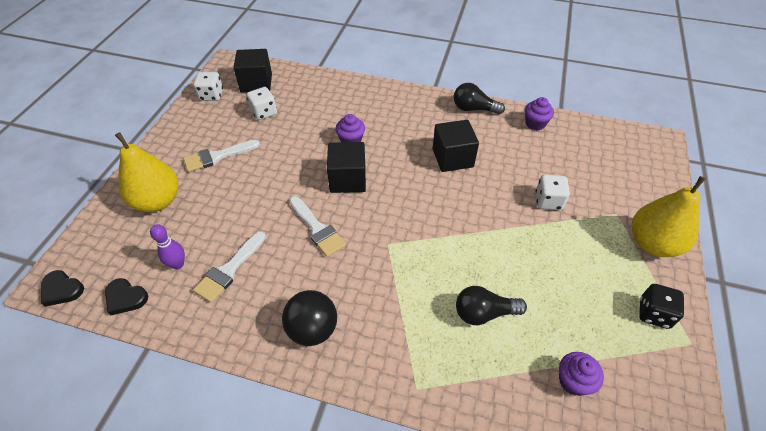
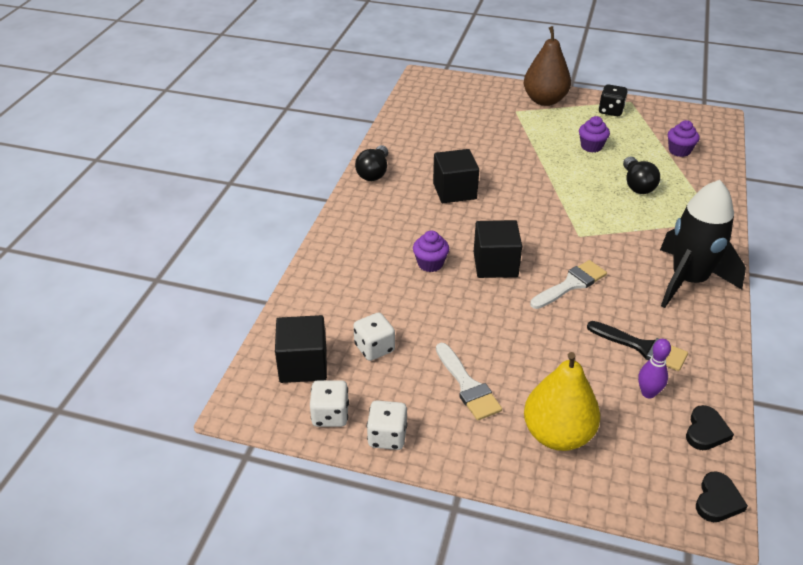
camera: 90 degrees left, 10 degrees down
white brush [193,231,266,303] -> black brush [587,321,688,371]
black ball [282,290,337,346] -> black rocket [660,180,746,308]
purple cupcake [525,97,554,130] -> purple cupcake moved to [579,116,610,152]
white dice [536,174,570,210] -> white dice moved to [367,400,407,450]
yellow pear [632,176,706,257] -> brown pear [524,26,571,106]

